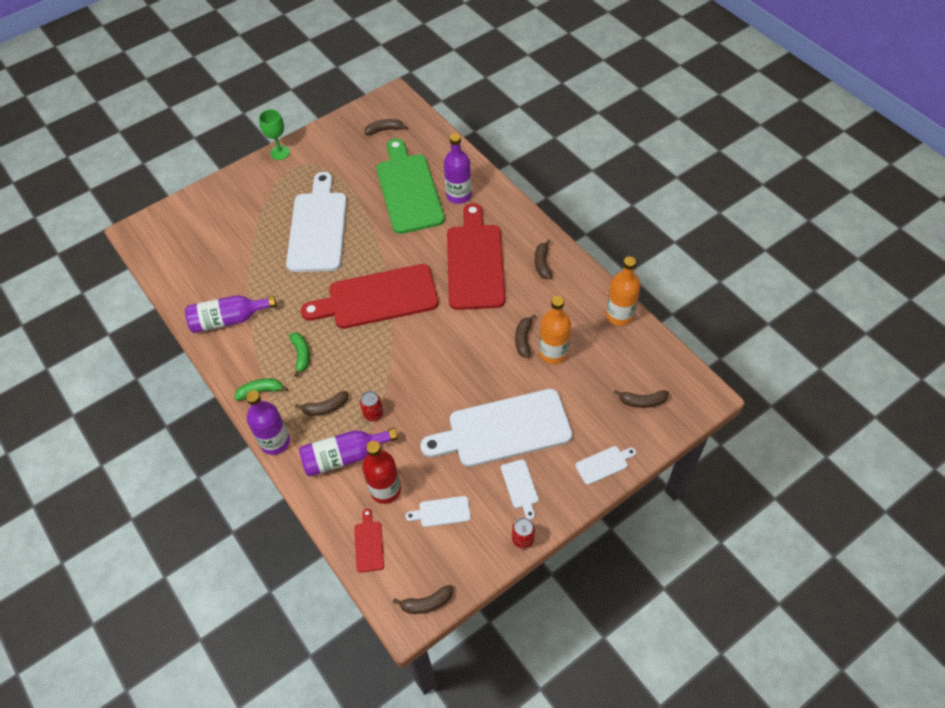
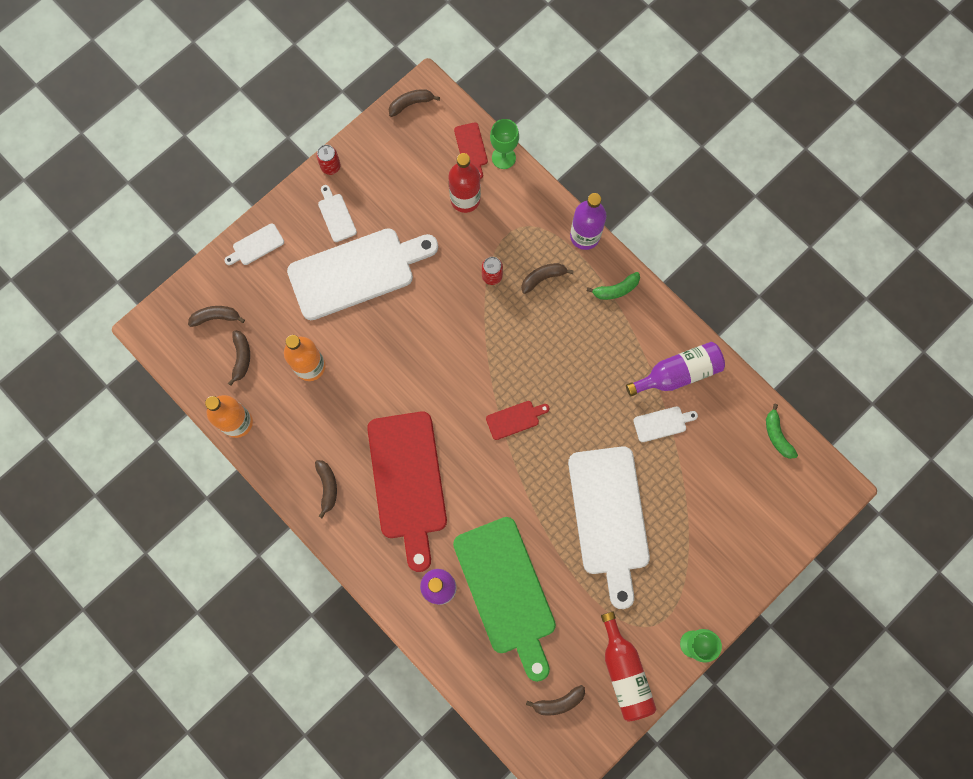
camera: 170 degrees right, 20 degrees up
green banana [290,332,310,377] -> green banana moved to [766,404,798,459]
purple bottle [299,428,398,477] -> none
red cutting board [301,264,439,329] -> red cutting board [486,401,550,440], size x0.41
white cutting board [405,496,471,527] -> white cutting board moved to [633,406,698,442]
brown banana [515,314,536,358] -> brown banana moved to [228,330,250,386]
none -> green goblet [490,119,519,169]
none -> red bottle [601,611,656,722]

